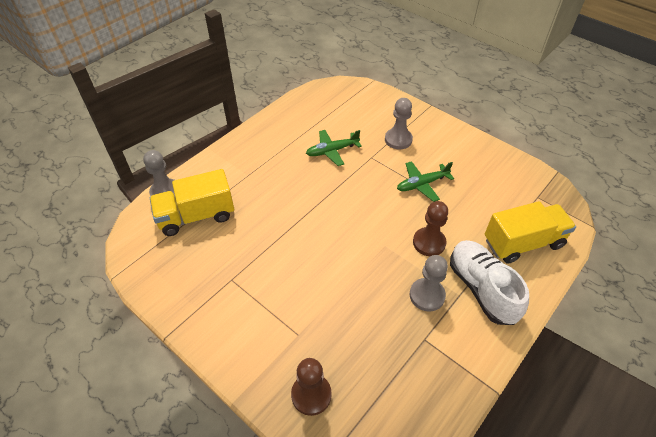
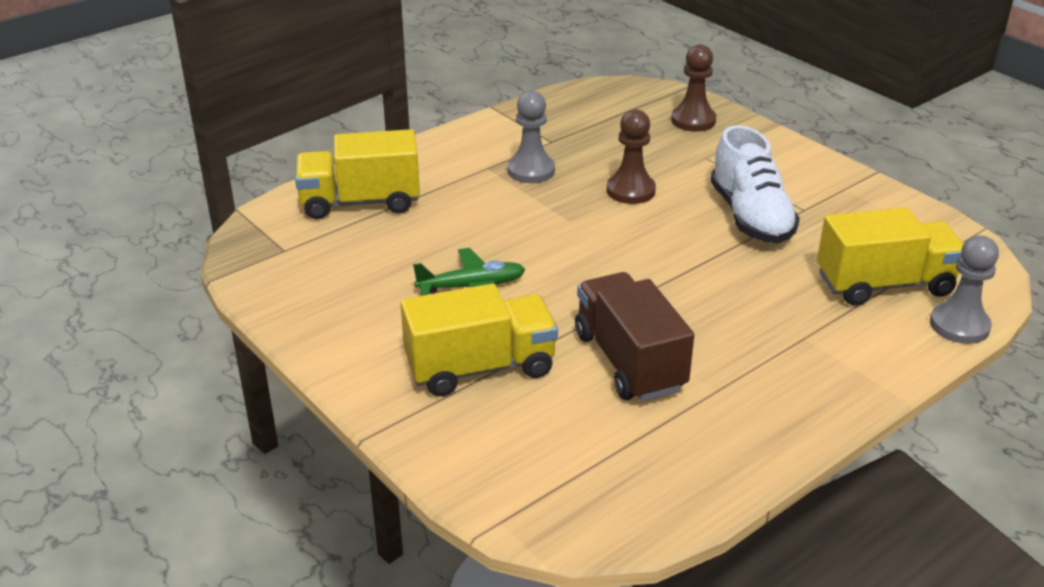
camera: 170 degrees left, 15 degrees down
green plane [306,130,362,166] -> brown truck [575,272,694,401]
grey pawn [385,98,413,150] -> yellow truck [400,284,558,396]
brown pawn [413,201,448,256] -> brown pawn moved to [607,109,656,204]
white shoe [450,240,529,325] -> white shoe moved to [710,125,800,243]

